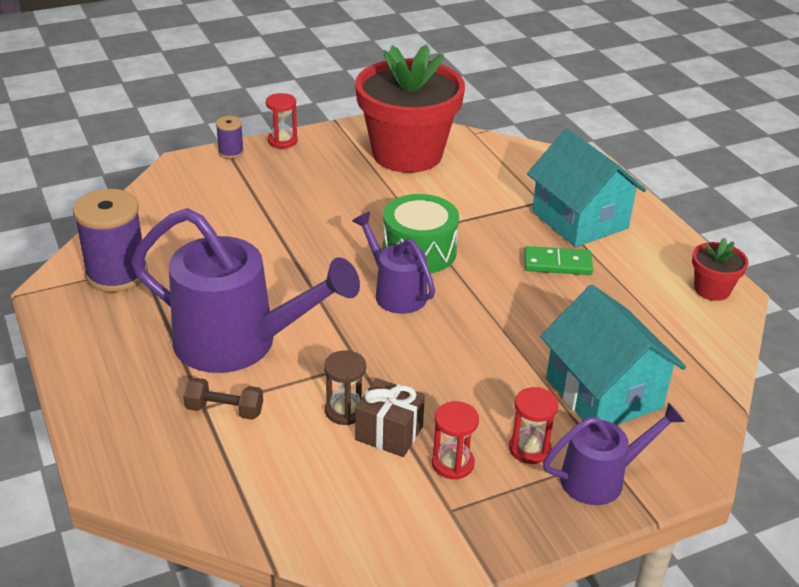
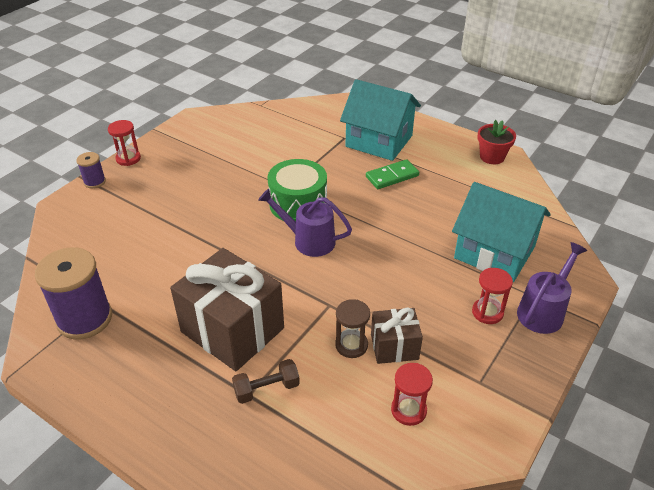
camera: 30 degrees left, 5 degrees up
purple watering can [131,208,360,373] -> brown gift [170,248,284,371]
red flower pot [355,45,465,173] -> none
red hourglass [432,401,479,480] -> red hourglass moved to [391,363,433,426]

